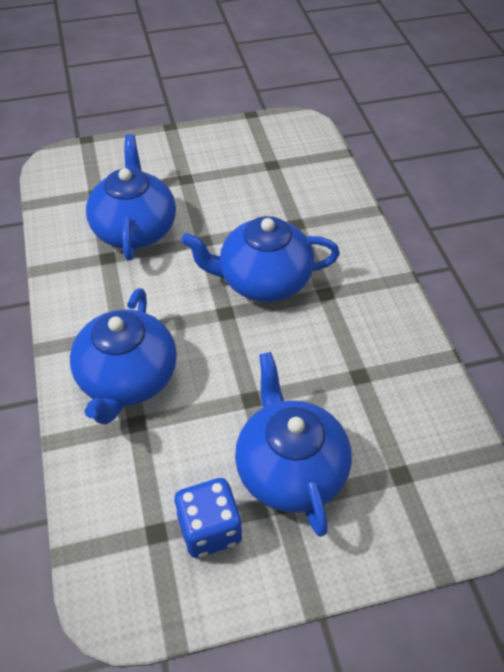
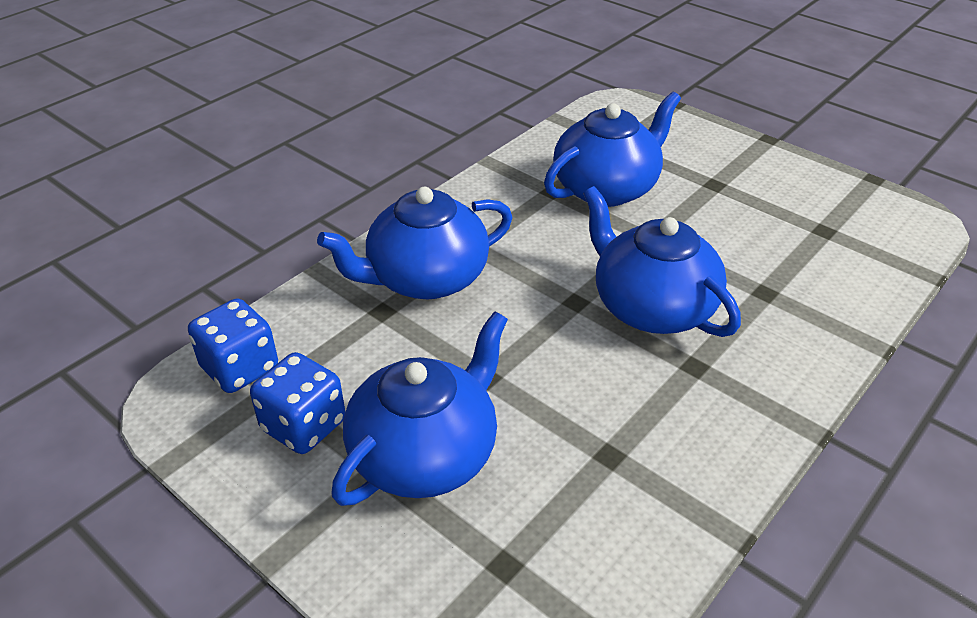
camera: 55 degrees right, 10 degrees down
none -> blue dice [188,298,278,393]

